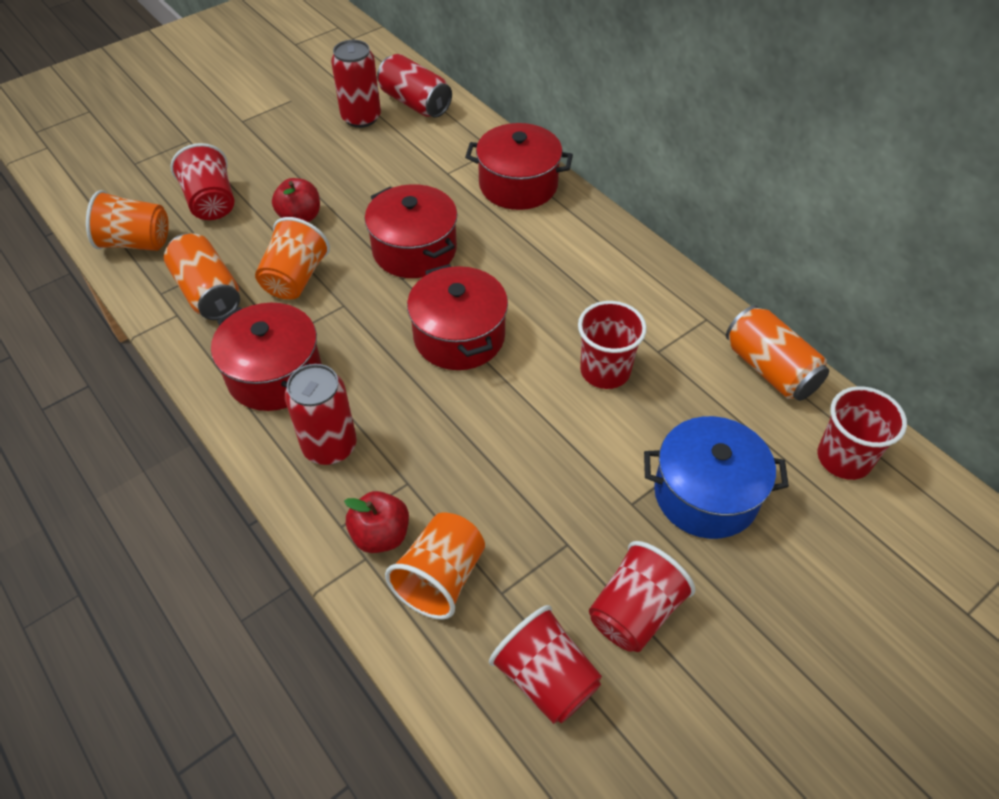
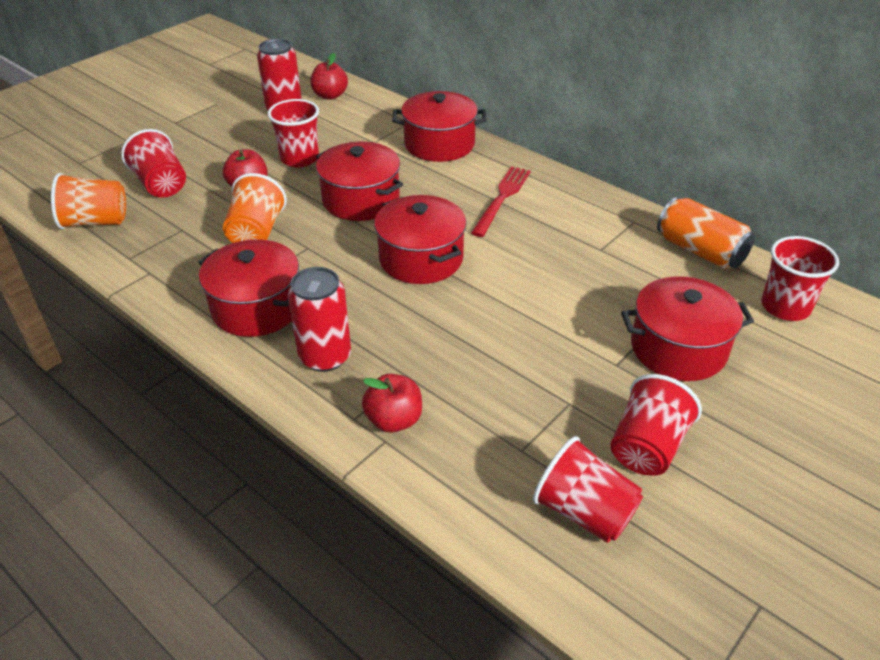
camera: 10 degrees left, 10 degrees down
orange can [164,233,240,320] -> none
red can [377,54,452,118] -> red apple [310,53,348,100]
orange cup [385,512,485,620] -> none
red cup [578,301,647,389] -> red cup moved to [267,99,319,167]
blue pot [644,416,789,539] -> red pot [621,276,754,381]
none -> red fork [471,166,531,237]

